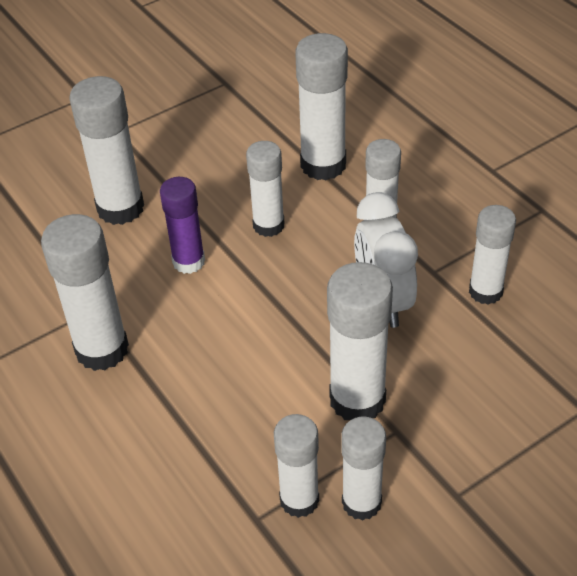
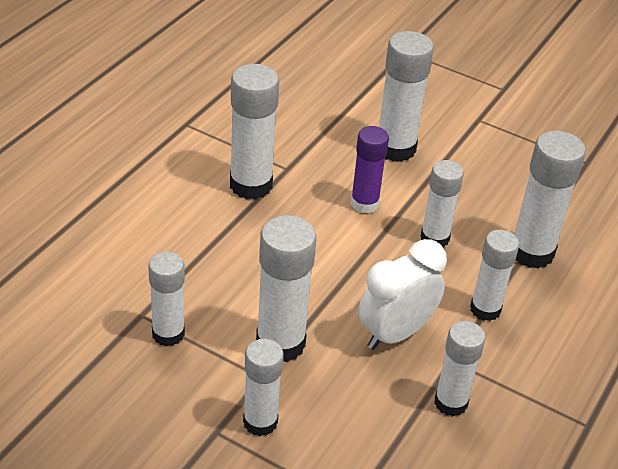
camera: 60 degrees right, 5 degrees down
white glue stick [341,417,386,521] -> white glue stick moved to [243,339,284,436]

